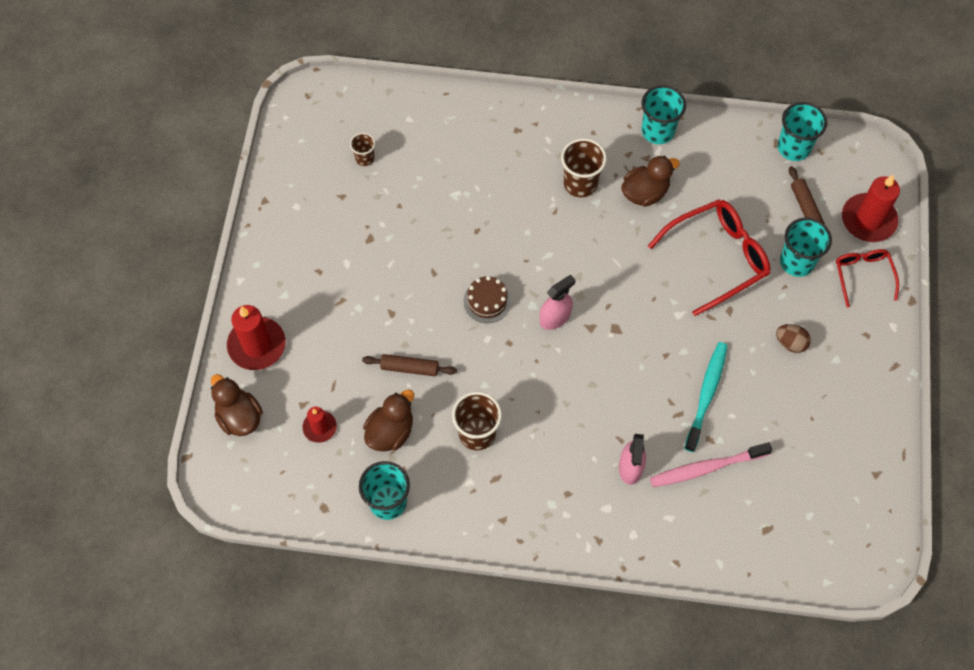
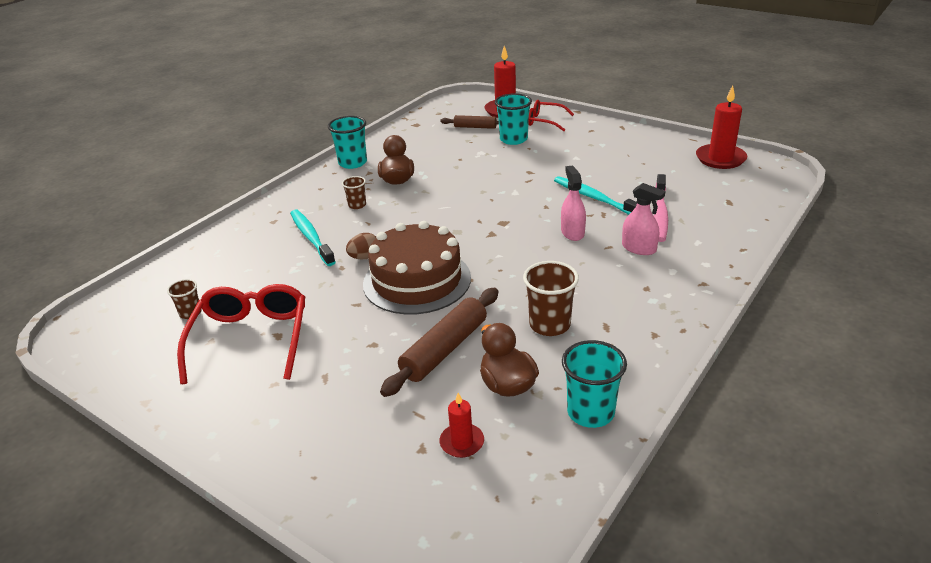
camera: 60 degrees left, 30 degrees down
brown duck [211,374,263,436] -> none
red candle [227,305,286,370] -> red candle moved to [696,85,748,169]
brown rolling pin [362,354,457,376] -> brown rolling pin [380,288,498,397], size x1.67
brown cake [464,276,512,323] -> brown cake [363,221,471,315], size x2.14
pink spray bottle [540,274,575,330] -> pink spray bottle moved to [561,165,586,241]
brown cup [561,138,607,197] -> brown cup [342,176,366,209], size x0.57
red glasses [648,199,770,316] -> red glasses moved to [177,284,305,384]
brown egg [776,324,811,353] -> brown egg moved to [346,233,376,259]
turquoise cup [777,102,827,161] -> none
none -> turquoise toothbrush [290,209,336,266]

